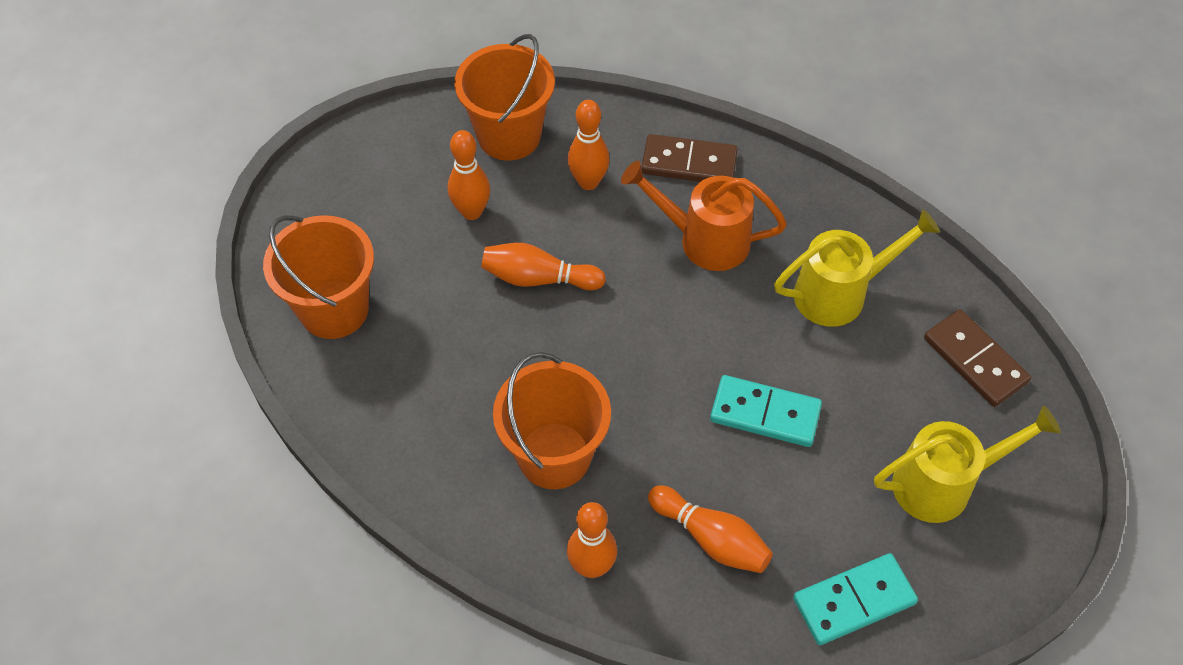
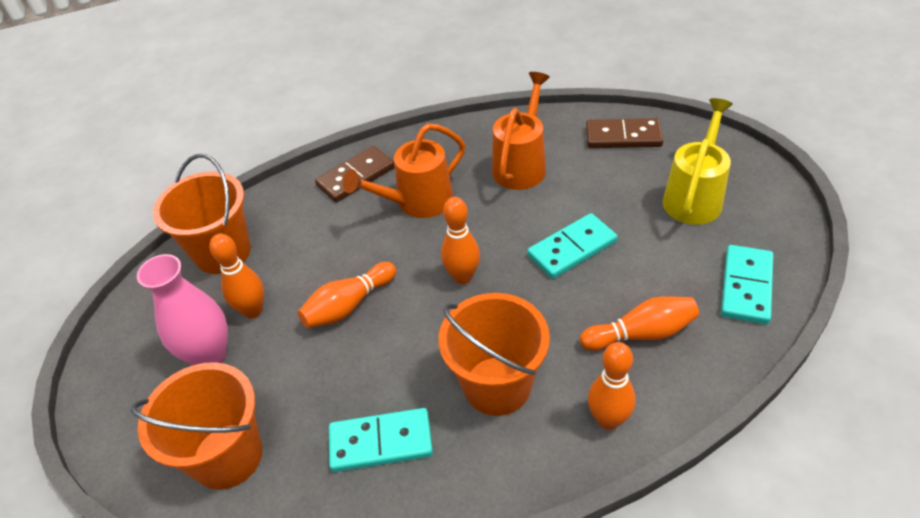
camera: 45 degrees left, 10 degrees down
orange bowling pin [568,100,610,190] -> orange bowling pin moved to [441,197,480,284]
yellow watering can [774,209,940,327] -> orange watering can [492,72,550,190]
none -> pink vase [137,254,228,365]
none -> turquoise domino [329,408,433,472]

